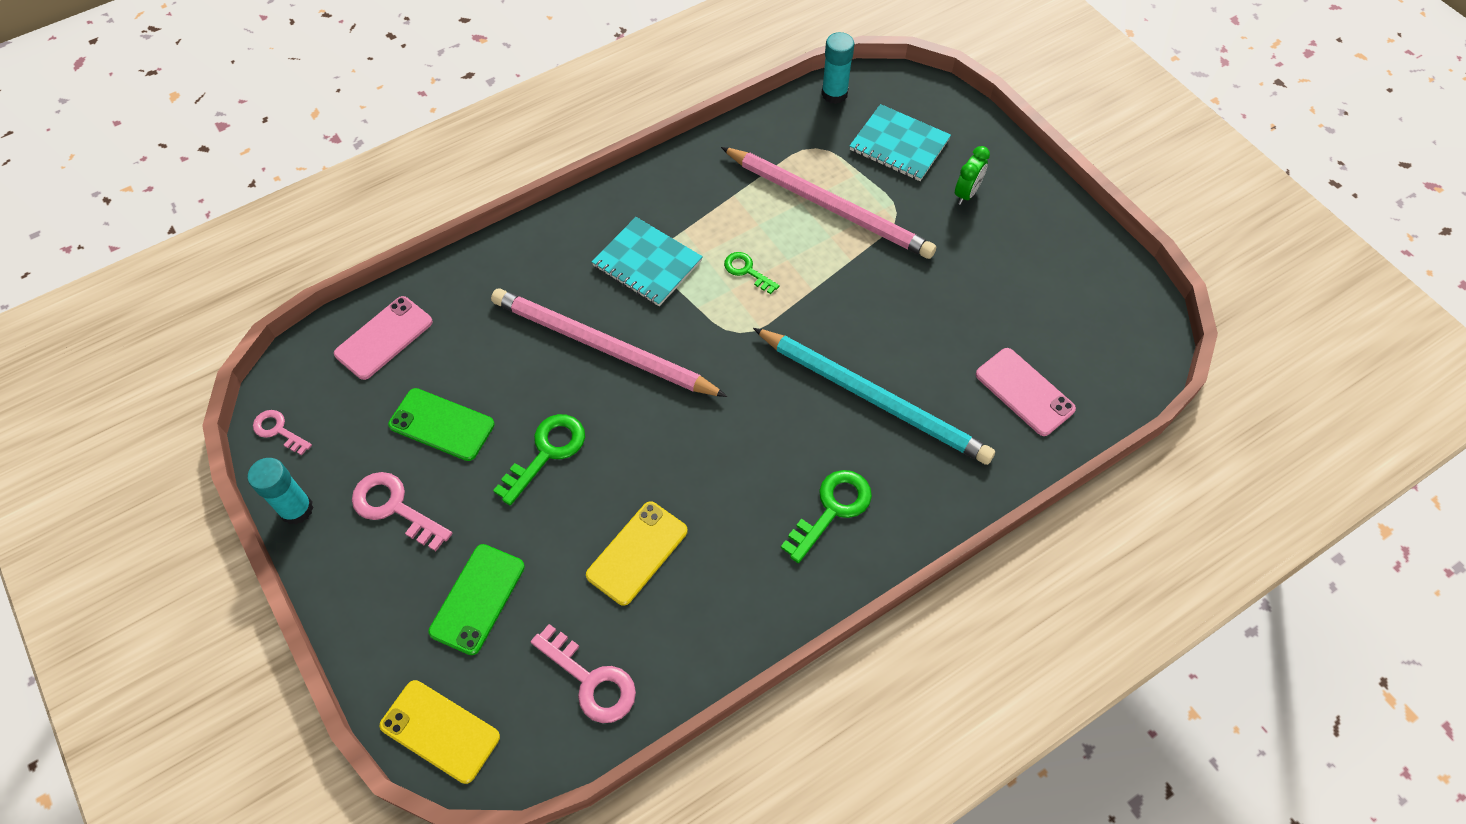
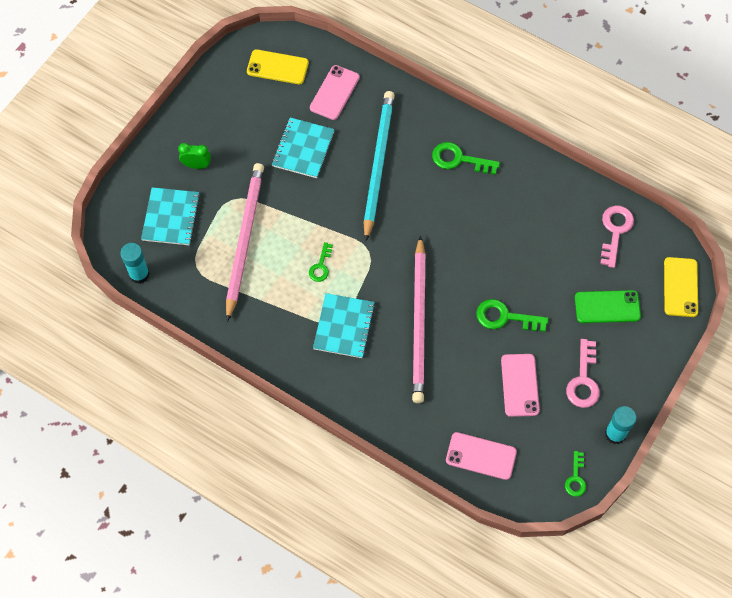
camera: 115 degrees left, 5 degrees up
pink key [253,410,312,455] -> green key [565,451,586,497]
green phone [388,388,495,461] -> pink phone [501,354,540,417]
yellow phone [586,501,688,606] -> yellow phone moved to [247,49,309,84]
none -> turquoise notebook [272,117,335,178]

